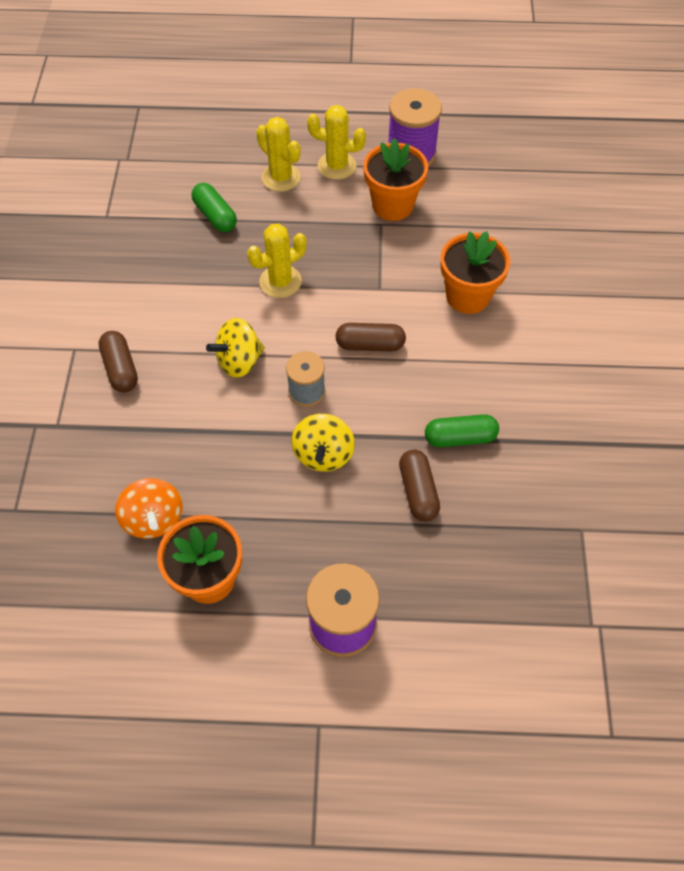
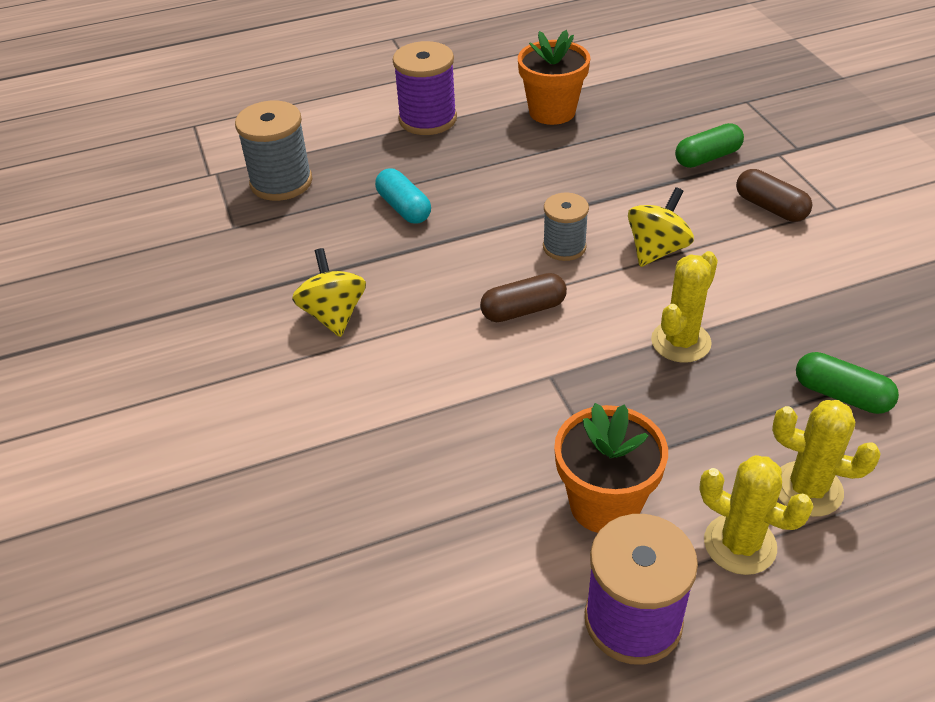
camera: 160 degrees right, 15 degrees down
orange spinning top [115,478,183,539] -> none
yellow spinning top [291,413,355,472] -> yellow spinning top moved to [292,248,366,337]
yellow cactus [307,105,366,180] -> yellow cactus turned 45 degrees clockwise [699,455,814,575]
brown capsule [399,449,440,521] -> turquoise capsule [375,168,431,224]
green capsule [425,414,499,447] -> green capsule moved to [675,123,744,168]
orange flower pot [440,231,510,314] -> none
none -> grey spool [235,101,312,201]

